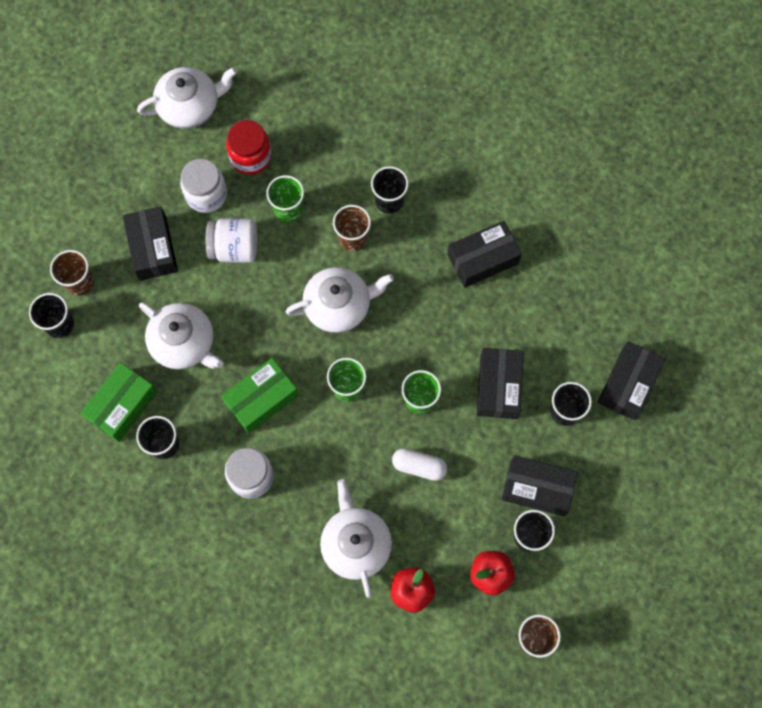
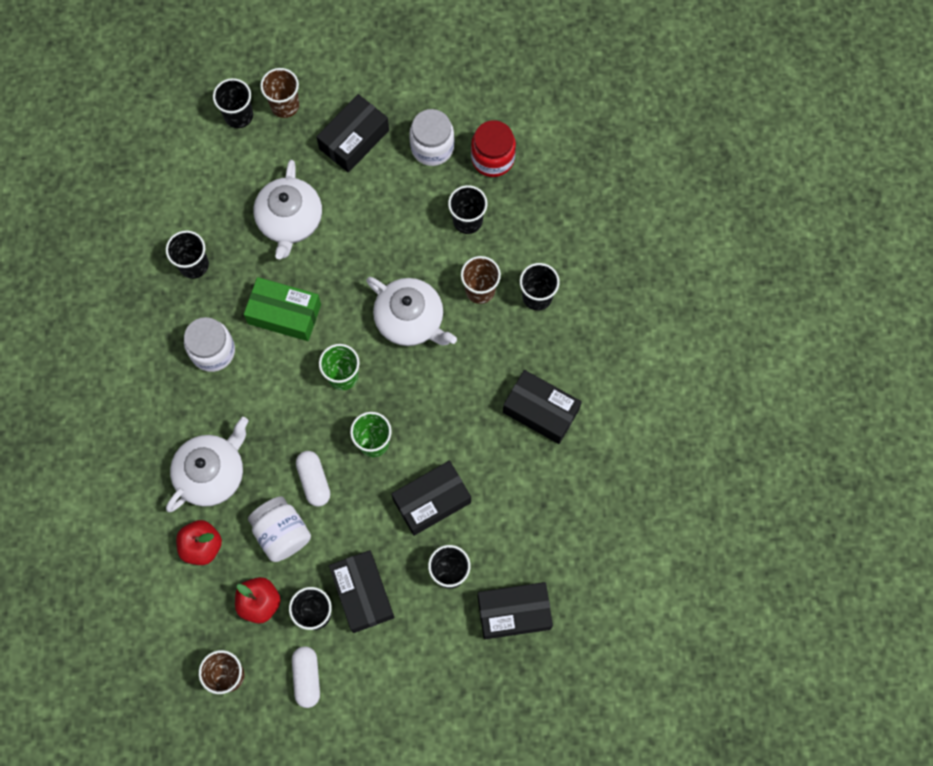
camera: 55 degrees right, 0 degrees up
green box [81,362,158,442] -> none
white teapot [137,67,237,129] -> none
white jar [206,218,257,263] -> white jar moved to [248,496,311,562]
green cup [266,175,304,222] -> black cup [448,185,487,234]
none -> white capsule [292,646,320,708]

